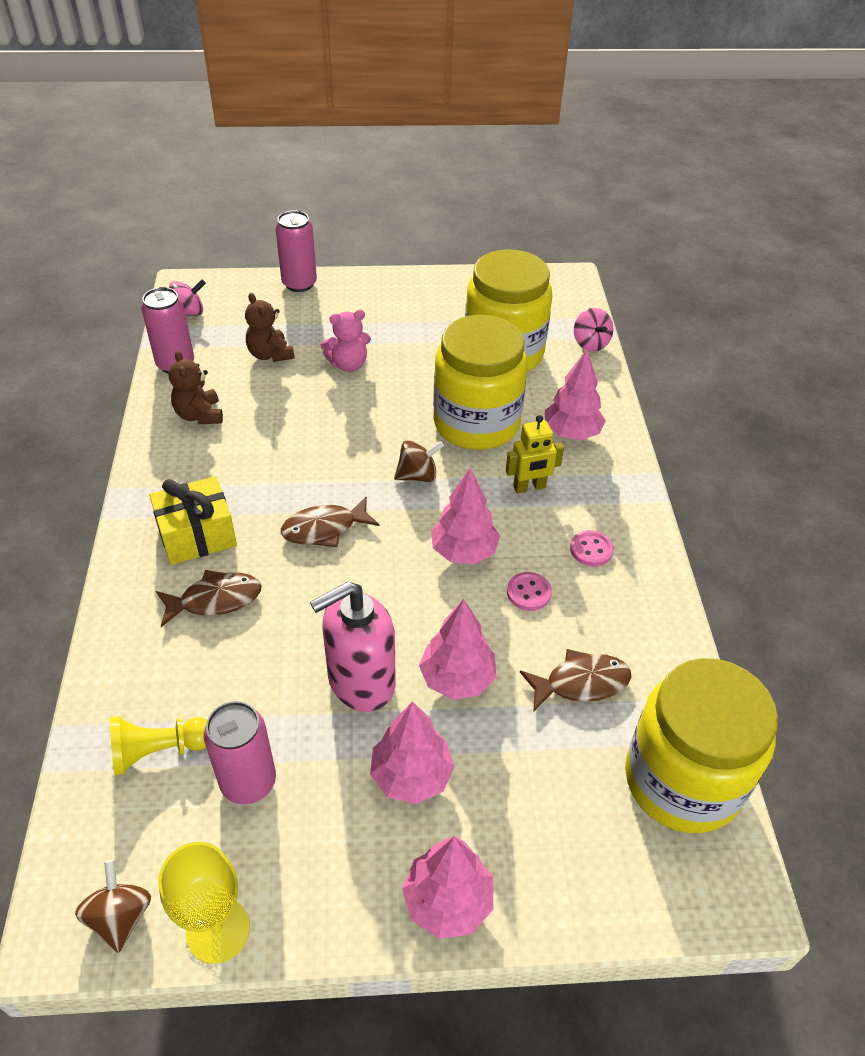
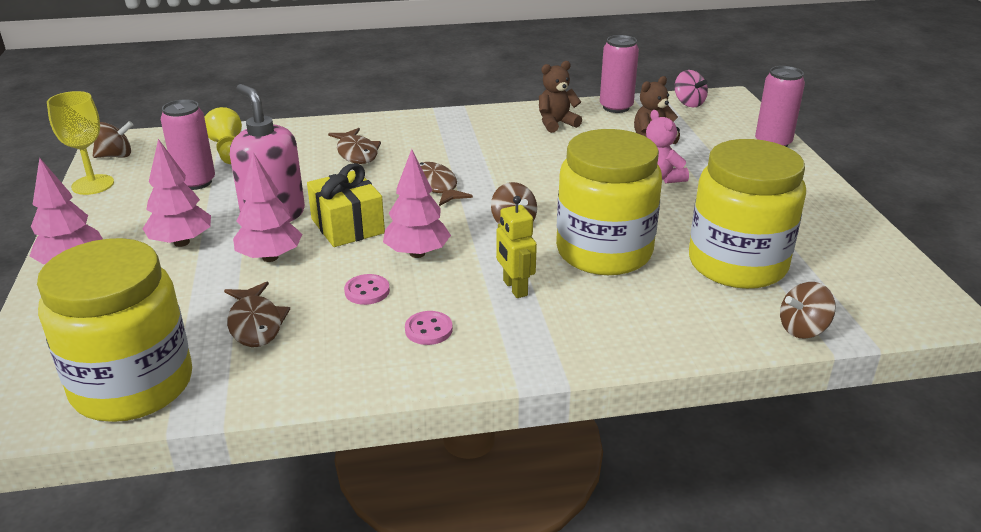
camera: 85 degrees right, 15 degrees down
yellow gift [149,476,237,565] -> yellow gift moved to [307,163,385,247]
pink tree [545,349,606,440] -> none
pink spinning top [574,308,613,352] -> brown spinning top [780,282,836,339]

